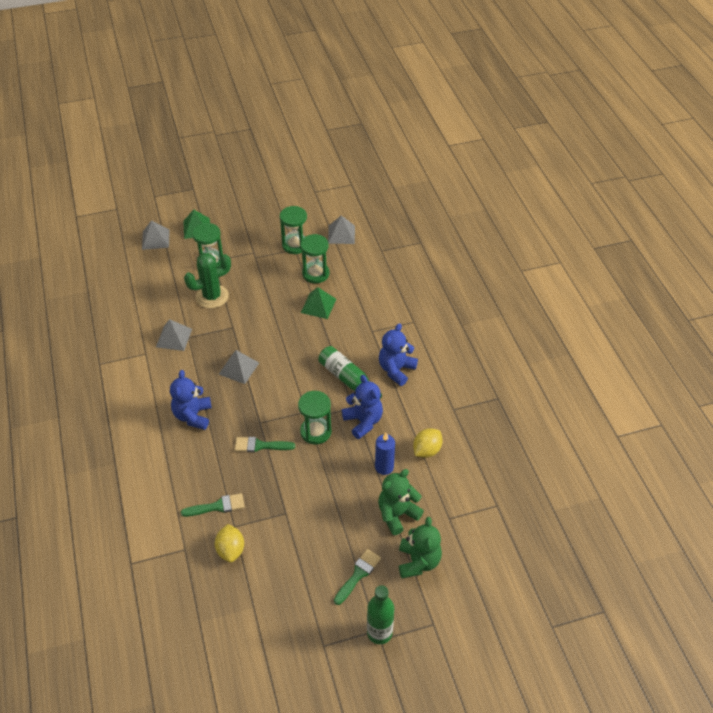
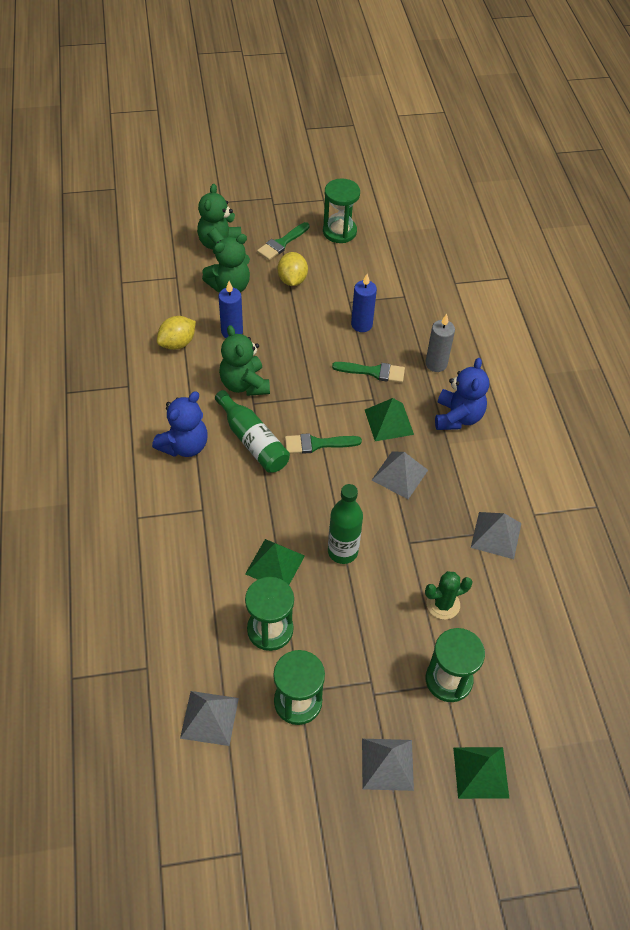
camera: 175 degrees left, 5 degrees up
grey pyramid [142,220,170,250] -> grey pyramid moved to [362,739,414,791]
green brush [181,493,245,517] -> green brush moved to [285,433,362,454]
green cactus [184,253,231,308] -> green cactus [425,571,473,620], size x0.64
yellow lemon [215,524,244,563] -> yellow lemon moved to [278,252,308,286]
green hourglass [298,391,332,444] -> green hourglass moved to [323,179,360,243]
blue teddy bear [342,375,383,439] -> green teddy bear [219,325,270,396]
green bottle [367,585,394,644] -> green bottle moved to [328,484,363,564]
none -> blue candle [351,274,377,332]
none -> green pyramid [365,398,414,441]
none -> grey candle [425,314,455,372]

